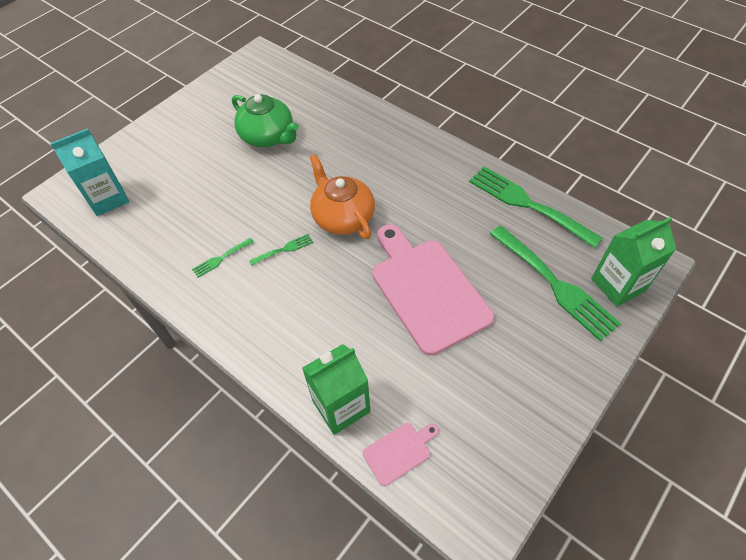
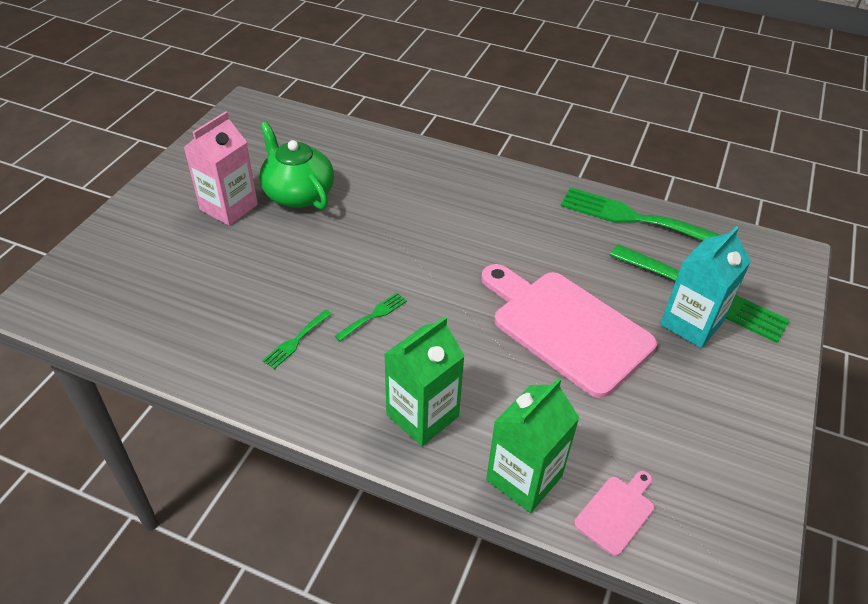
camera: 20 degrees left, 10 degrees down
turquoise carton [50,129,129,216] -> turquoise carton moved to [660,226,751,348]
green teapot [232,94,299,147] -> green teapot turned 150 degrees counterclockwise [259,122,334,210]
orange teapot [310,154,375,239] -> none
green carton [591,217,676,307] -> green carton moved to [384,316,465,446]
none -> pink carton [183,111,258,226]

